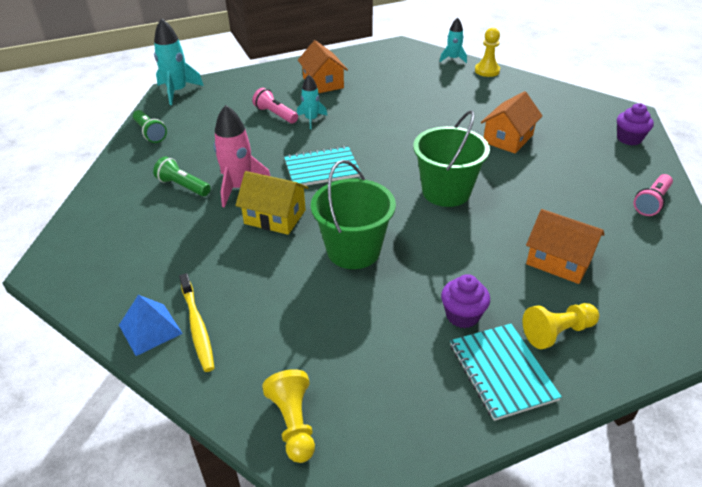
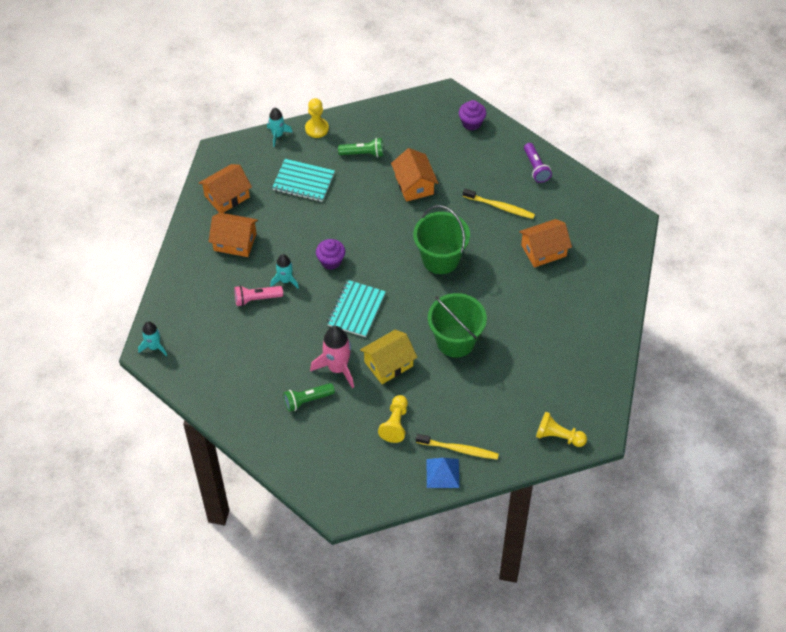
camera: 55 degrees left, 15 degrees up
green flashlight [133,110,167,143] -> green flashlight moved to [338,138,383,157]
turquoise rocket [154,18,204,105] -> turquoise rocket [138,321,167,356], size x0.61
purple cupcake [441,274,490,328] -> purple cupcake moved to [316,239,345,270]
turquoise notebook [450,324,562,421] -> turquoise notebook moved to [272,159,335,202]
yellow pawn [523,303,599,349] -> yellow pawn moved to [378,395,408,443]
pink flashlight [634,174,673,216] -> purple flashlight [524,143,552,183]
none -> orange house [199,164,252,213]
none -> yellow toothbrush [463,188,535,219]

